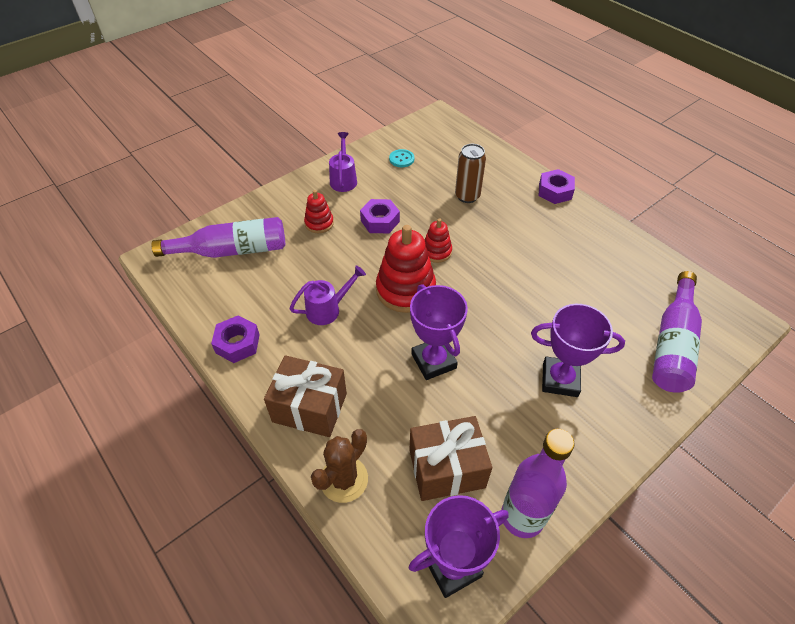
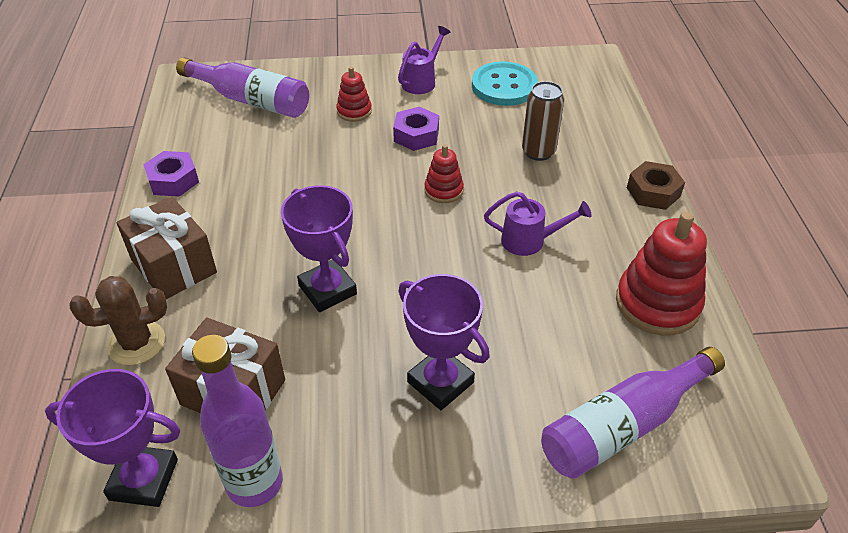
camera: 35 degrees right, 5 degrees down
purple watering can [289,265,366,325] -> purple watering can moved to [484,191,591,256]
red stacking toy [376,225,436,313] -> red stacking toy moved to [616,212,707,336]
turquoise button [389,149,414,167] -> turquoise button [472,61,538,106], size x2.02
purple trophy [410,284,468,380] -> purple trophy turned 45 degrees counterclockwise [281,185,357,312]
purple nut [539,169,575,204] -> brown nut [627,161,685,210]

